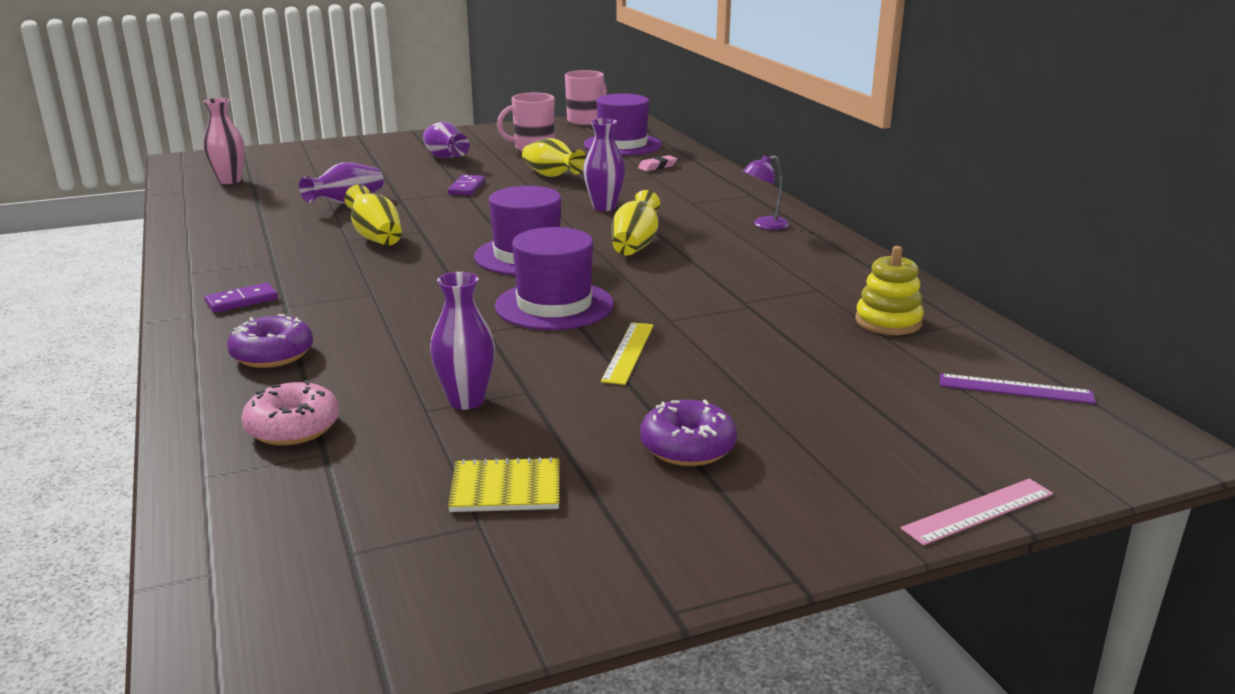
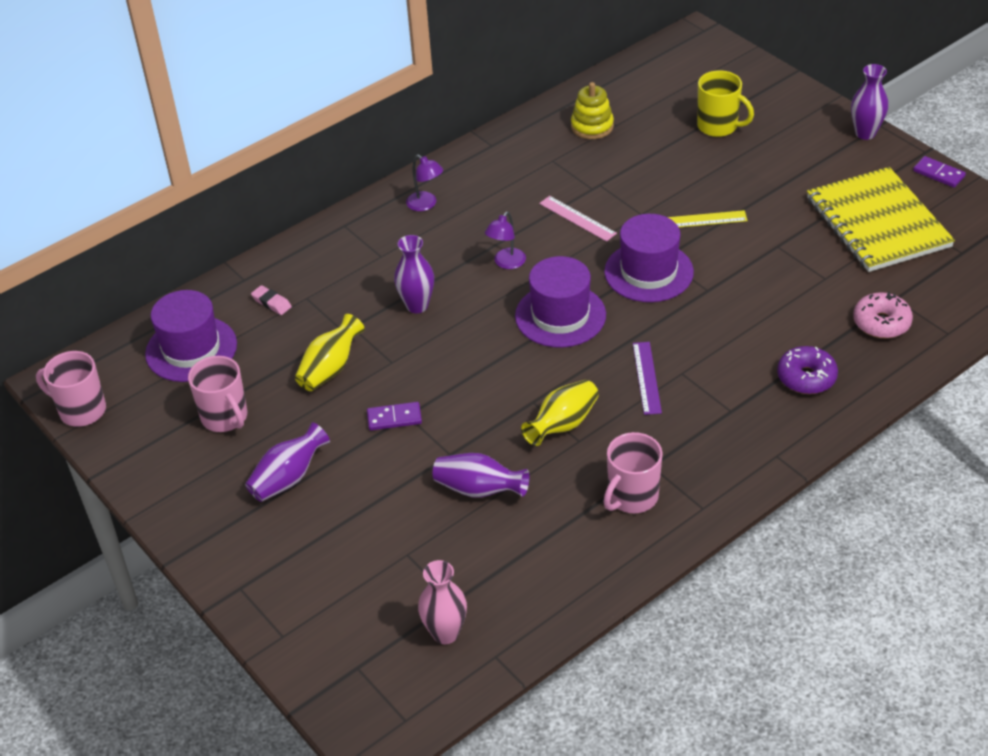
camera: 105 degrees left, 20 degrees up
purple domino [204,283,278,313] -> purple domino moved to [913,156,966,188]
purple vase [430,272,495,410] -> purple vase moved to [851,64,888,140]
yellow notebook [448,456,560,512] -> yellow notebook [807,167,955,272], size x2.22
yellow vase [612,190,660,255] -> purple lamp [485,212,526,269]
purple donut [640,400,737,466] -> none
pink ruler [901,479,1053,546] -> pink ruler moved to [539,196,617,242]
purple ruler [940,373,1096,404] -> purple ruler moved to [633,342,662,415]
none -> pink mug [603,432,663,513]
none -> yellow mug [697,70,754,137]

